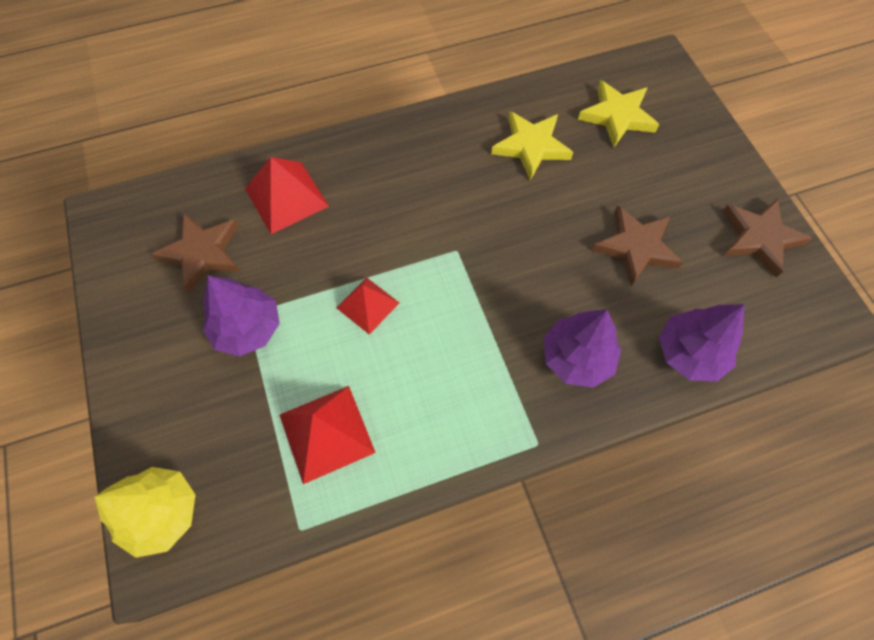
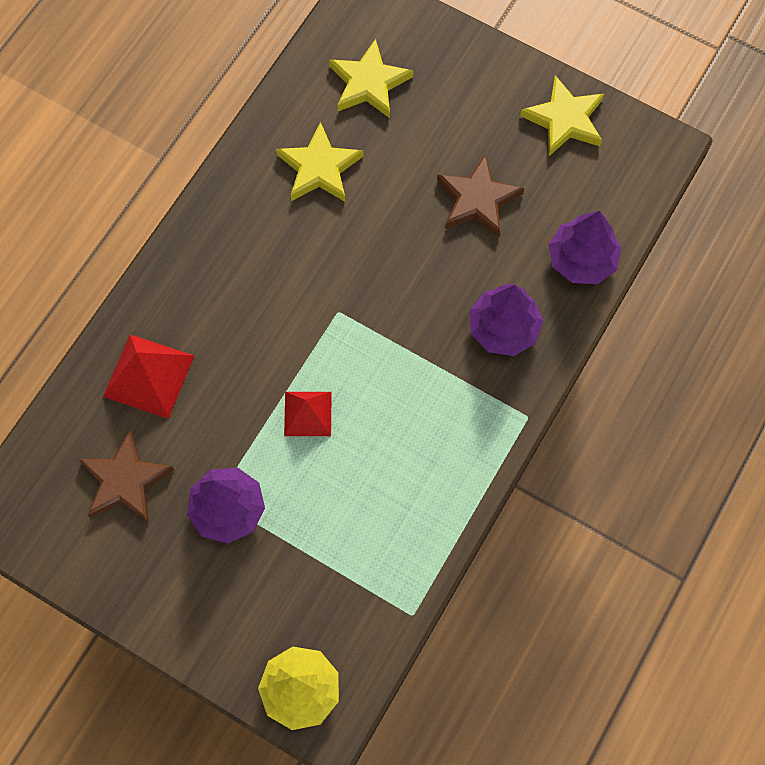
camera: 40 degrees left, 5 degrees up
red pyramid [280,386,376,484] -> none
brown star [722,198,813,278] -> yellow star [520,75,605,156]

